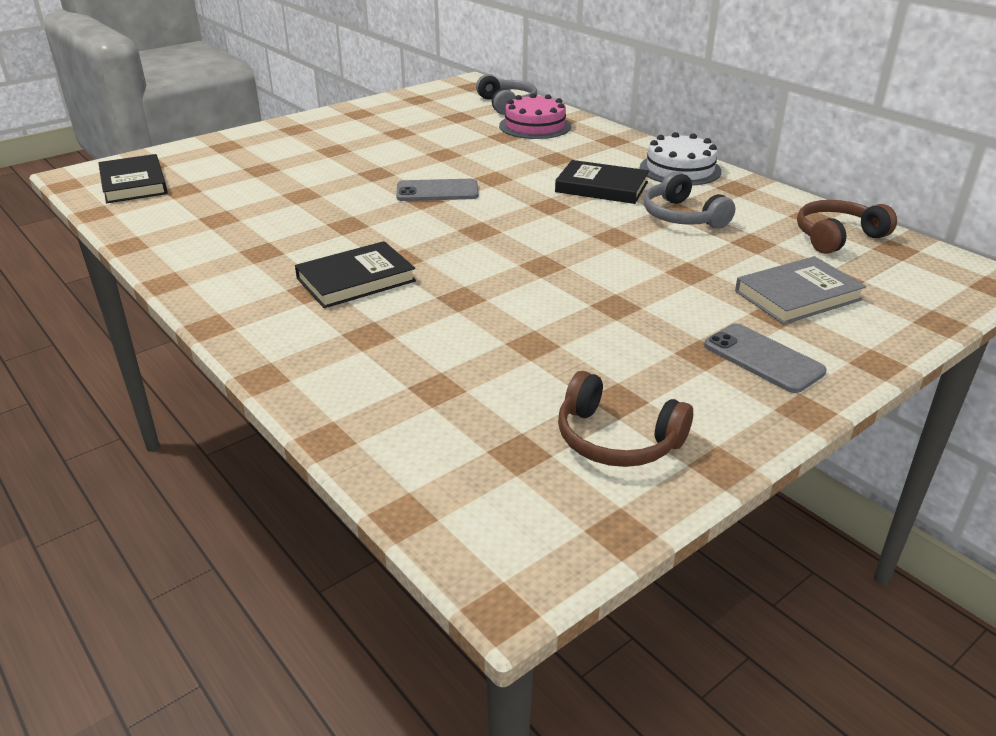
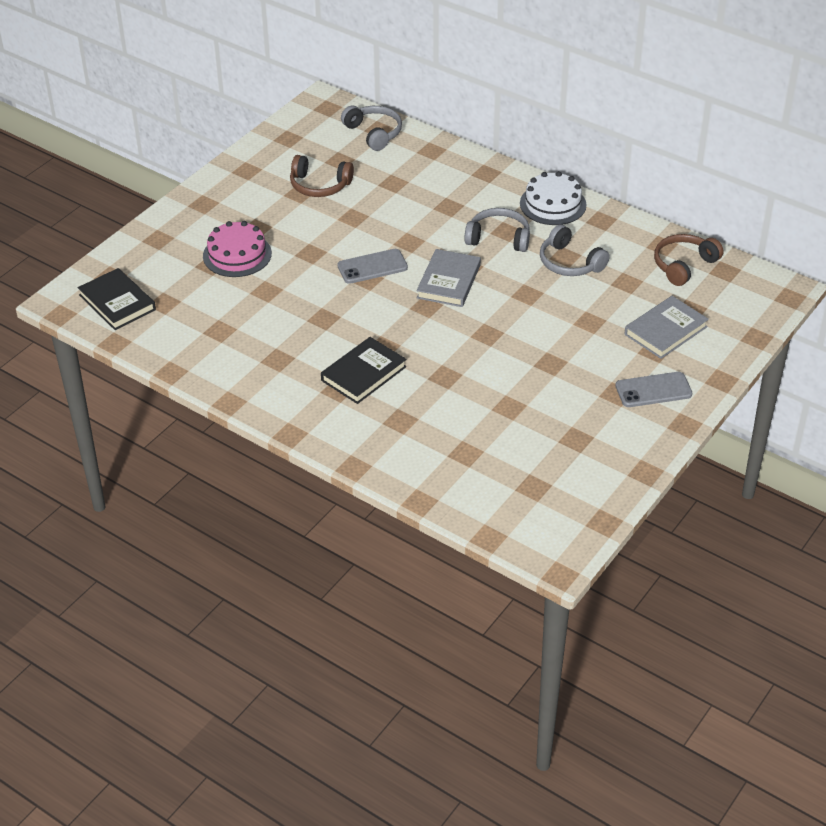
camera: 15 degrees left, 10 degrees up
pink cake [499,93,571,139] -> pink cake moved to [203,221,272,277]
black book [555,160,649,204] -> grey headphones [464,208,530,252]
brown headphones [558,371,693,467] -> brown headphones moved to [290,155,354,197]
grey phone [704,324,826,393] -> grey phone turned 45 degrees counterclockwise [615,372,692,407]
none -> grey book [416,249,481,307]

